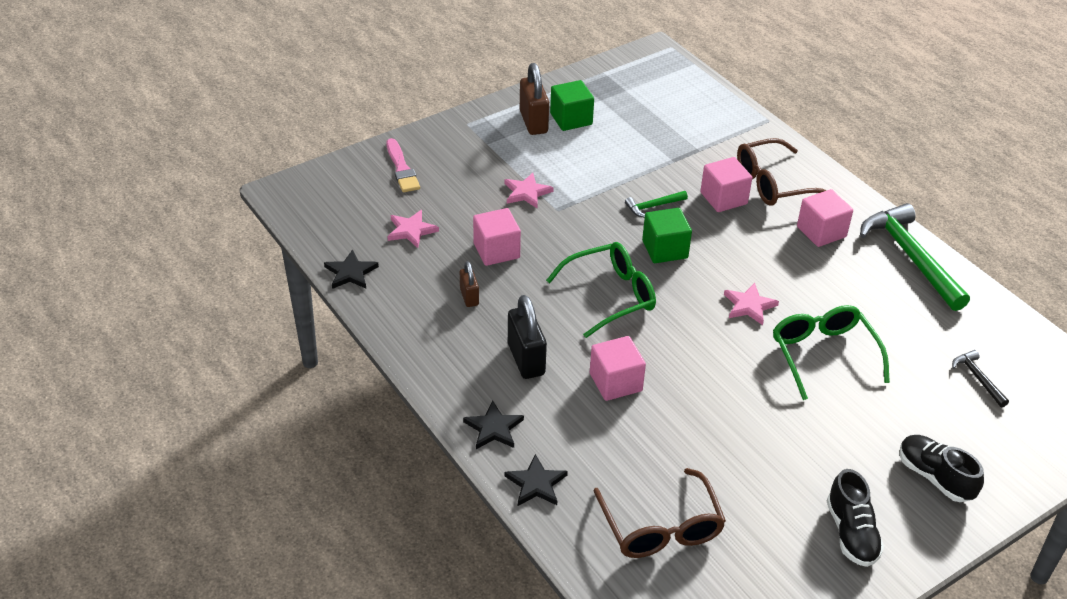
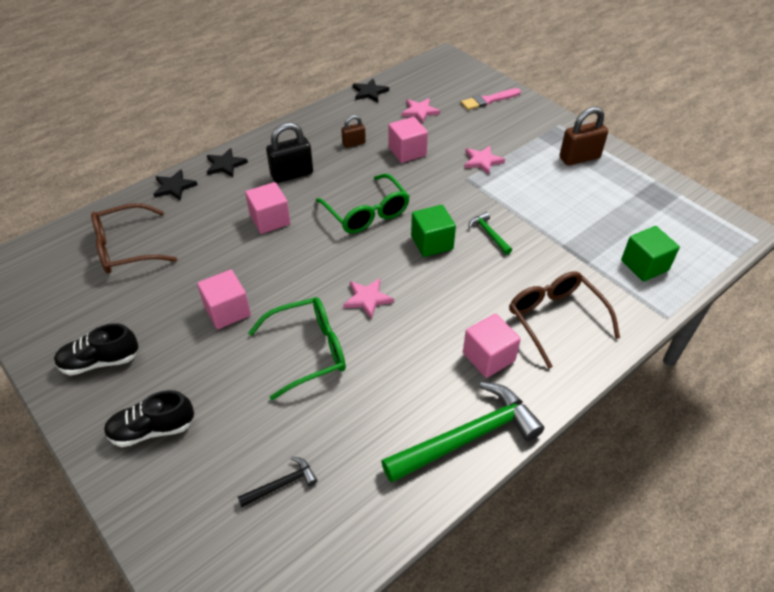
camera: 85 degrees right, 5 degrees up
green cube [550,80,594,131] -> green cube moved to [621,226,680,281]
pink cube [700,157,752,212] -> pink cube moved to [197,270,251,329]
black shoe [899,435,984,502] -> black shoe turned 150 degrees counterclockwise [104,390,194,447]

